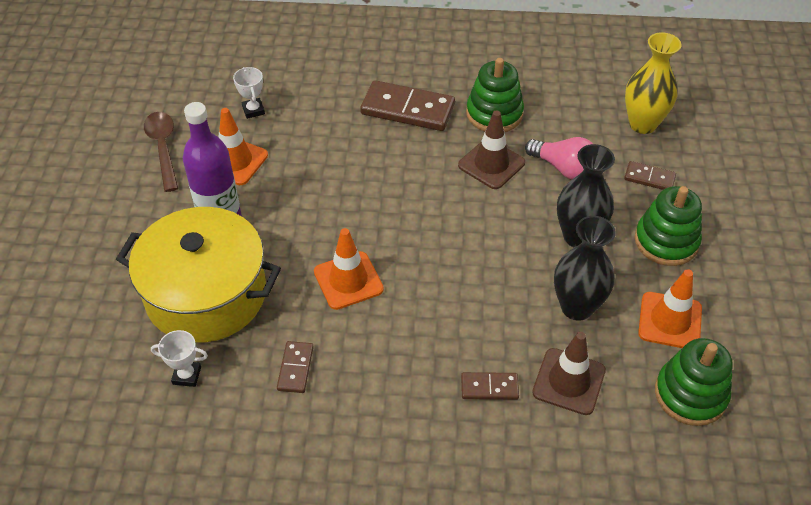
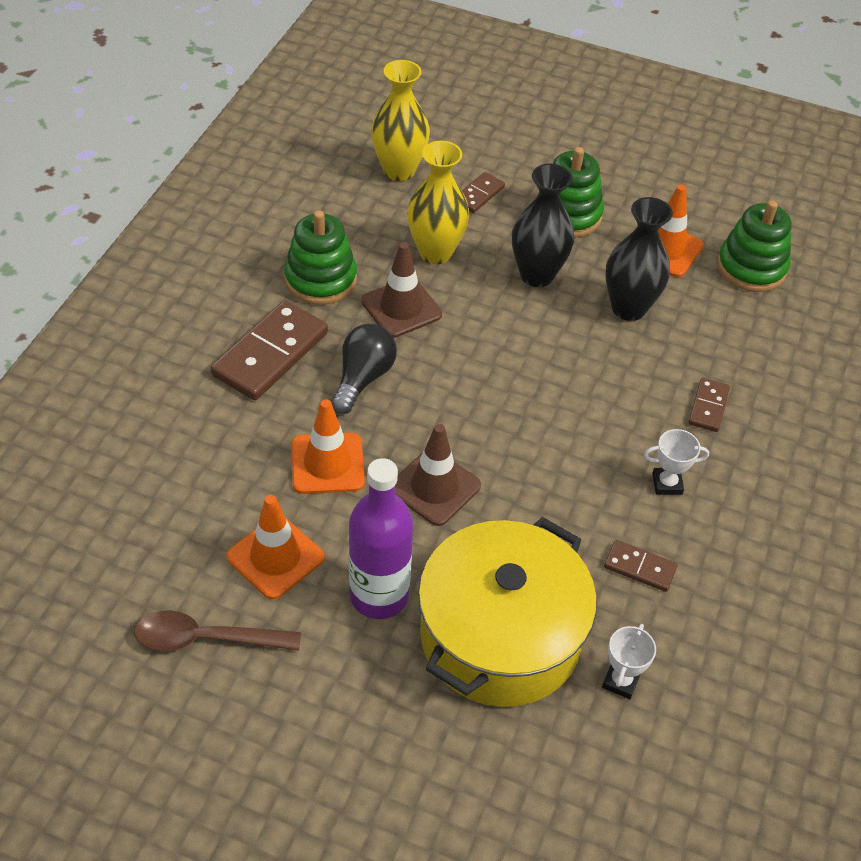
camera: 75 degrees left, 0 degrees up
white trophy [233,67,265,119] -> white trophy moved to [644,429,709,495]
orange traffic cone [314,228,384,310] -> orange traffic cone moved to [291,399,365,494]
pink light bulb [525,137,593,179] -> yellow vase [407,141,469,264]
brown traffic cone [532,332,606,415] -> brown traffic cone moved to [395,424,481,526]
none -> black light bulb [331,324,397,414]

